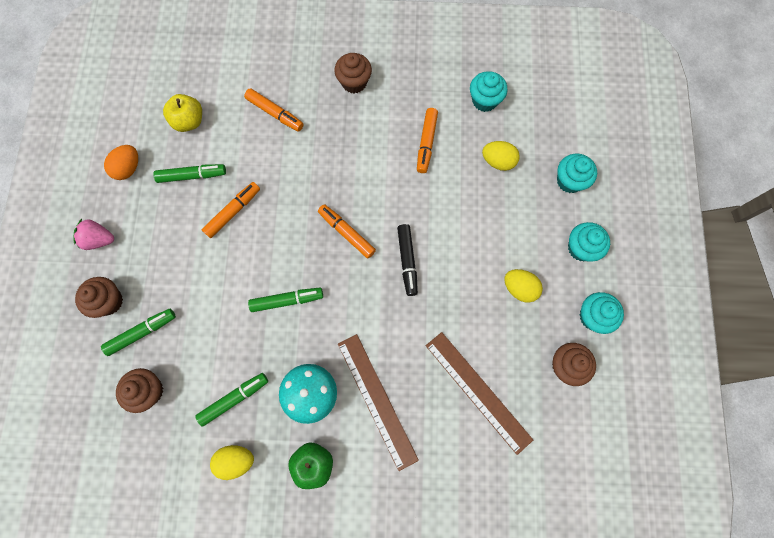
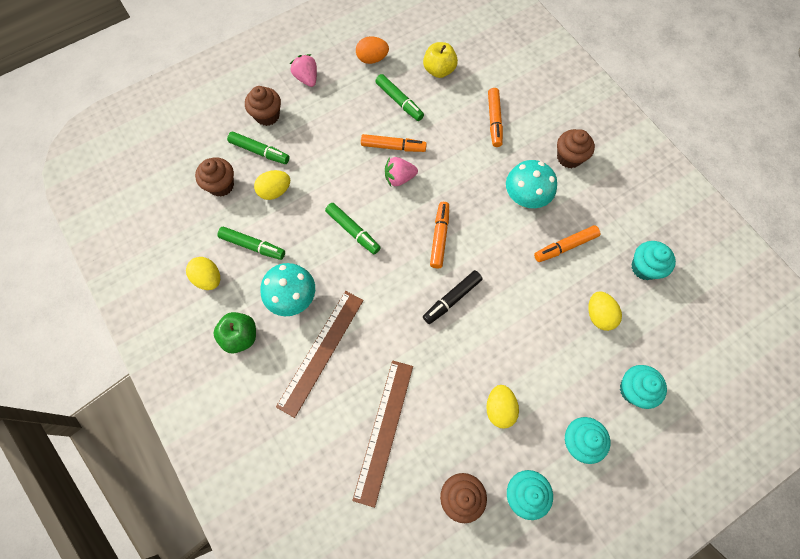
camera: 55 degrees right, 5 degrees down
none -> yellow egg [254,170,290,200]
none -> pink strawberry [385,157,418,186]
none -> turquoise mushroom [506,160,557,208]

